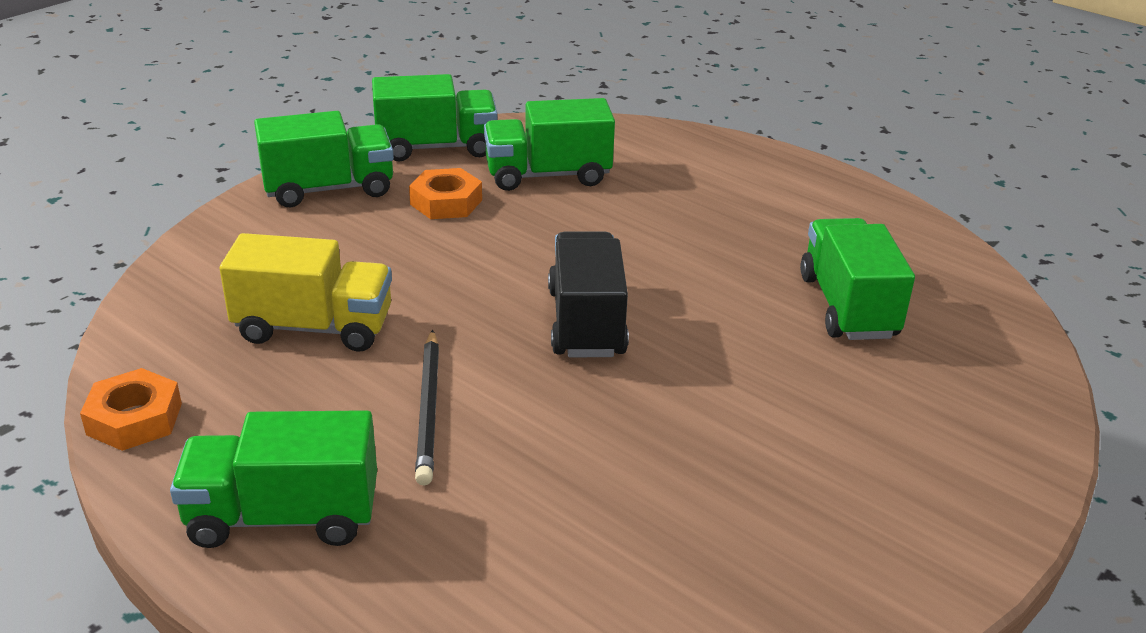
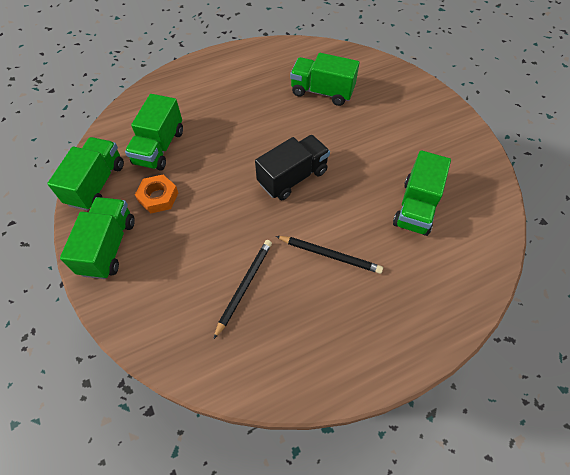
camera: 65 degrees left, 25 degrees up
orange nut [80,368,182,451] -> none
green truck [170,410,377,548] -> green truck moved to [393,150,451,236]
yellow truck [219,233,392,352] -> black pencil [213,240,272,340]
black truck [548,232,629,357] -> black truck turned 120 degrees clockwise [255,135,330,200]

